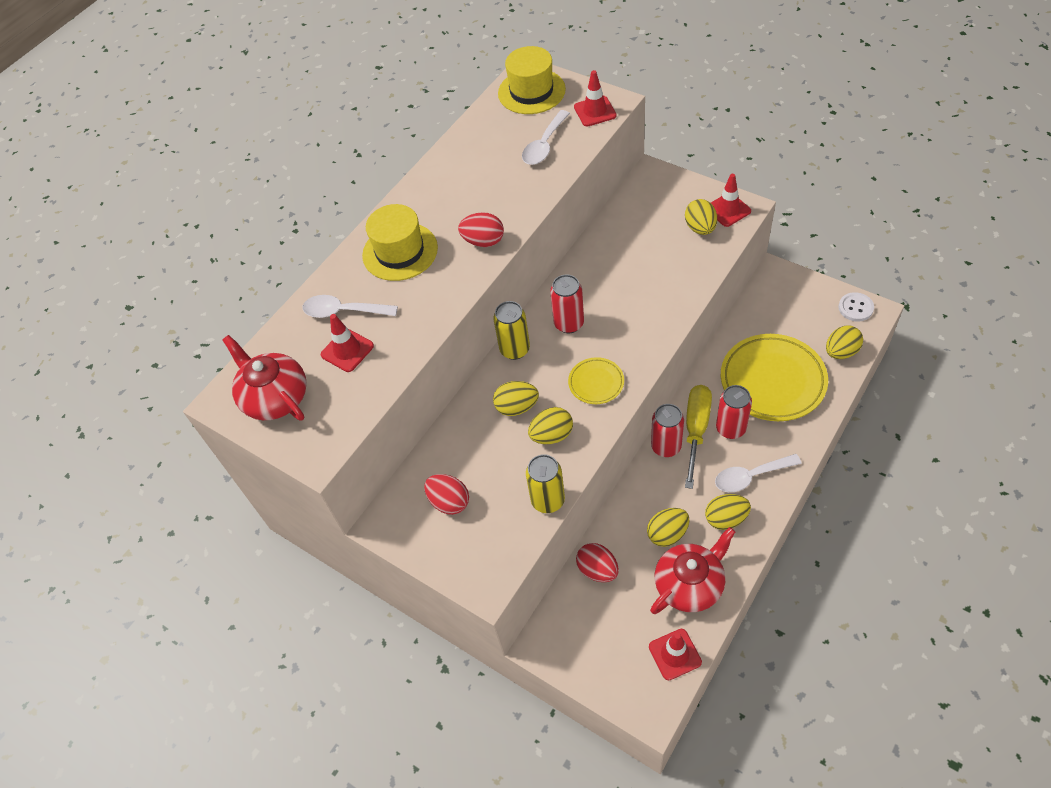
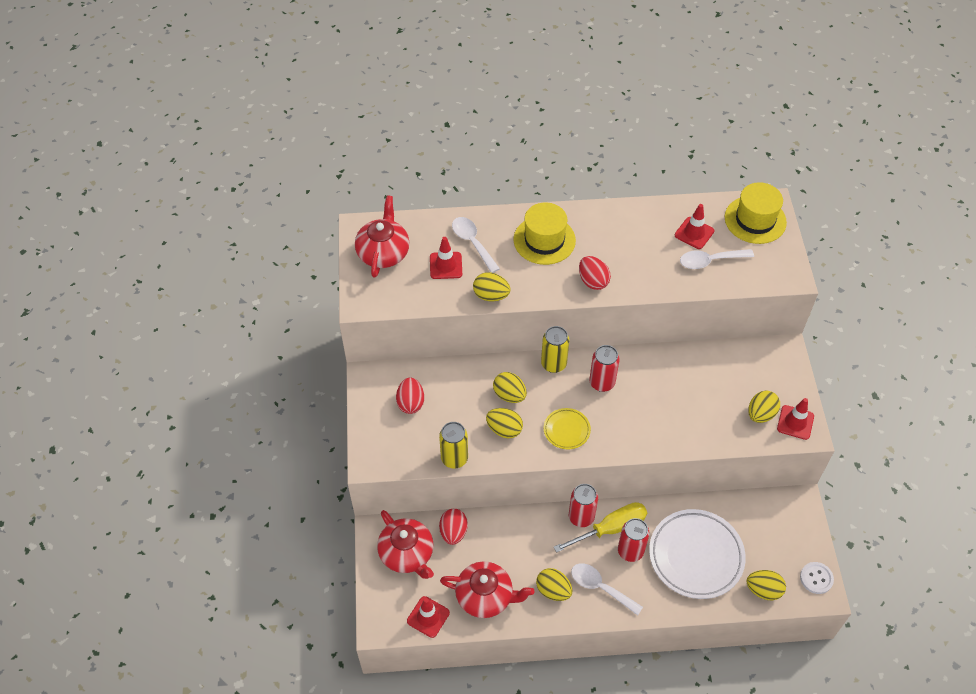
camera: 45 degrees right, 0 degrees up
red traffic cone [574,70,617,126] -> red traffic cone moved to [675,204,714,249]
yellow egg [647,508,689,547] -> yellow egg moved to [473,272,511,301]
yellow plate [721,334,828,421] -> white plate [649,509,746,599]
none -> red teapot [377,510,434,579]

